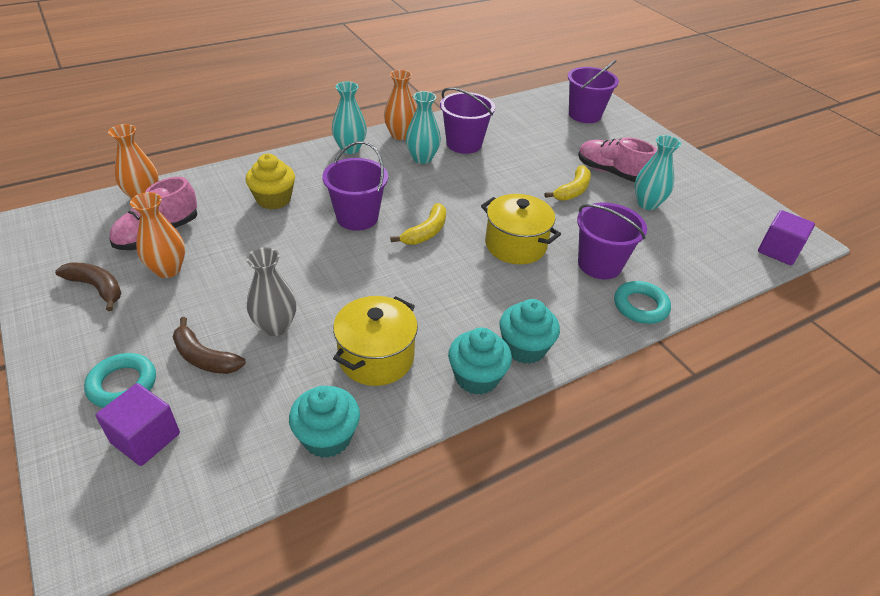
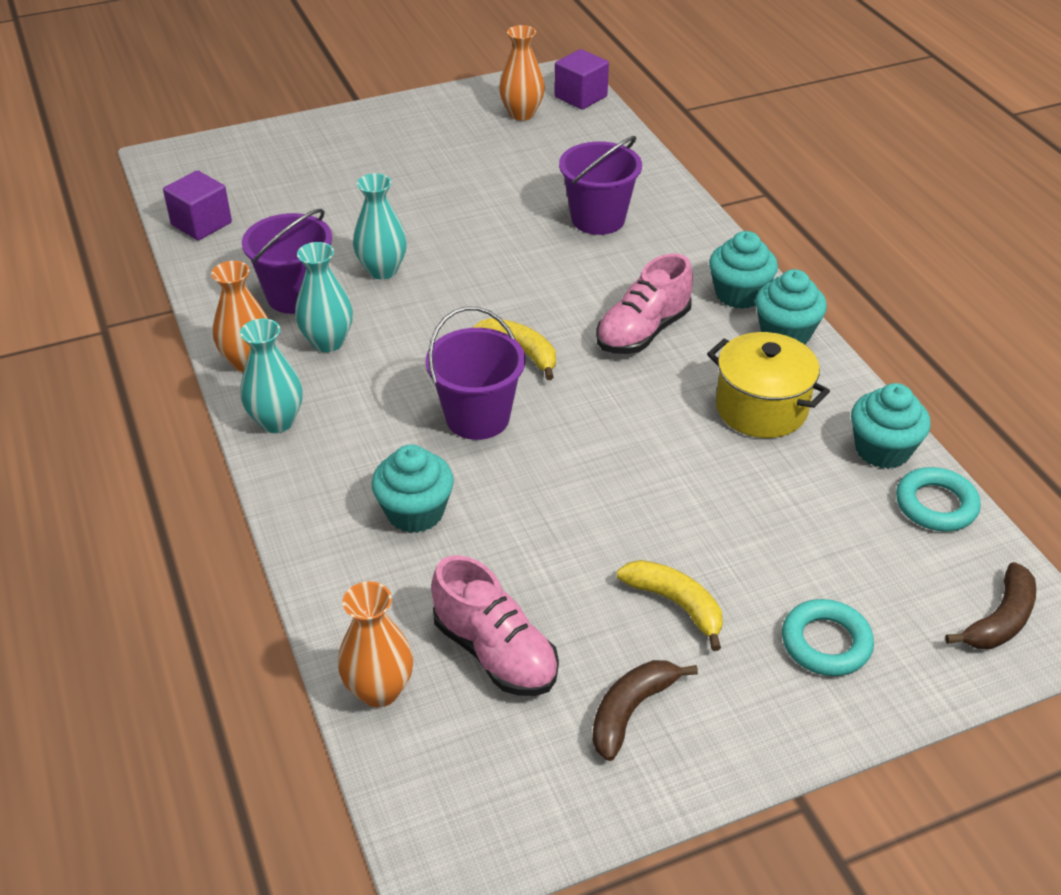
camera: 80 degrees left, 0 degrees up
purple cube [96,383,180,466] -> purple cube moved to [163,170,232,240]
orange vase [130,192,185,278] -> orange vase moved to [499,25,545,121]
brown banana [173,317,246,374] -> brown banana moved to [945,562,1036,649]
yellow cupcake [246,154,295,210] -> turquoise cupcake [372,445,454,533]
grey vase [246,247,296,336] -> none
yellow pot [481,194,561,264] -> none
yellow banana [545,165,591,201] -> yellow banana moved to [617,560,723,651]
purple bucket [568,60,619,123] -> none
pink shoe [578,137,657,182] -> pink shoe moved to [596,254,693,354]
turquoise ring [614,281,671,324] -> turquoise ring moved to [896,467,981,532]
turquoise vase [635,135,681,210] -> turquoise vase moved to [353,173,407,279]

